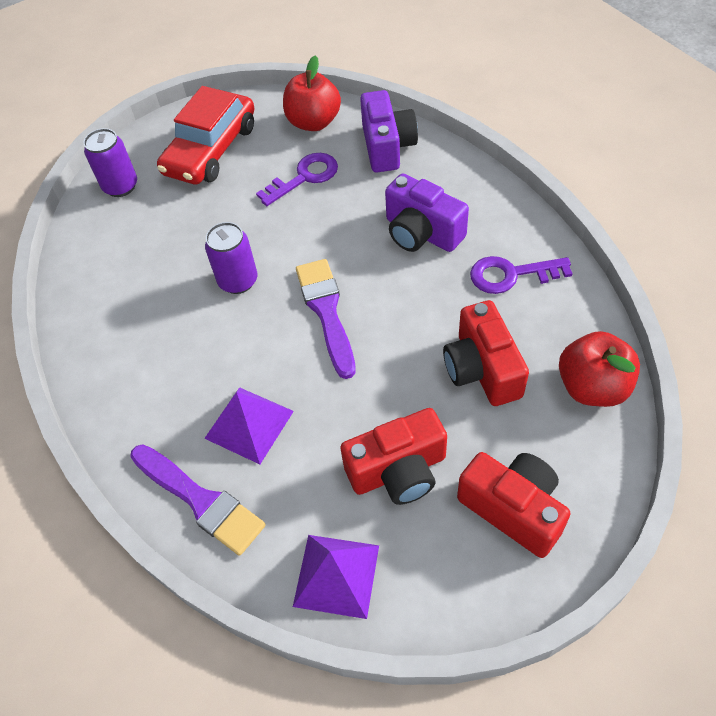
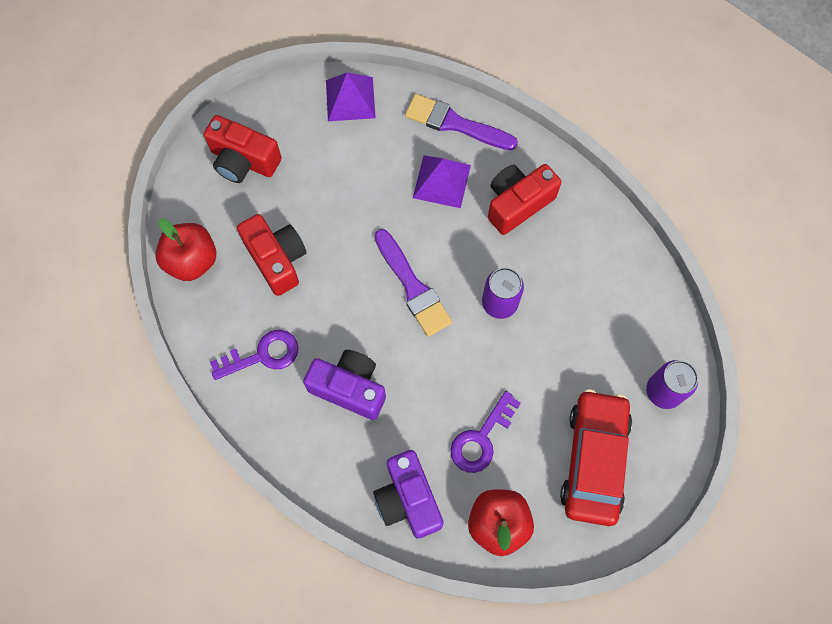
camera: 160 degrees right, 15 degrees up
red camera [340,408,447,505] -> red camera moved to [488,164,561,235]

